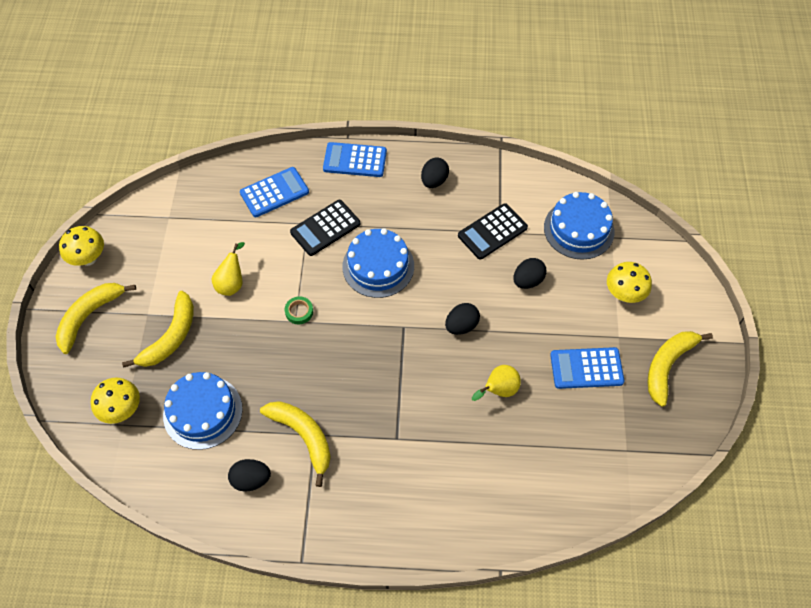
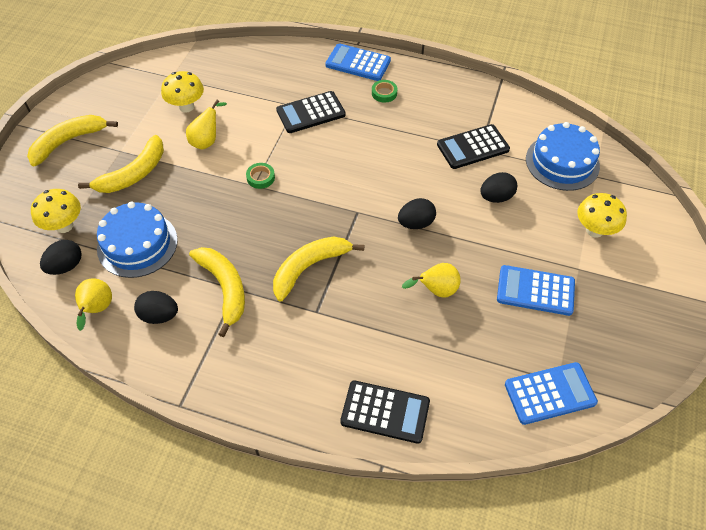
camera: 15 degrees right, 5 degrees down
yellow mushroom [59,226,104,266] -> yellow mushroom moved to [161,71,204,112]
blue calculator [240,167,309,217] -> blue calculator moved to [505,362,598,425]
blue cake [342,228,414,298] -> none
black egg [421,157,449,188] -> black egg moved to [40,240,82,275]
yellow banana [647,331,713,407] -> yellow banana moved to [273,237,364,301]
none -> yellow pear [75,278,112,331]
none -> black calculator [340,380,430,444]
none -> green tape [372,80,397,103]

